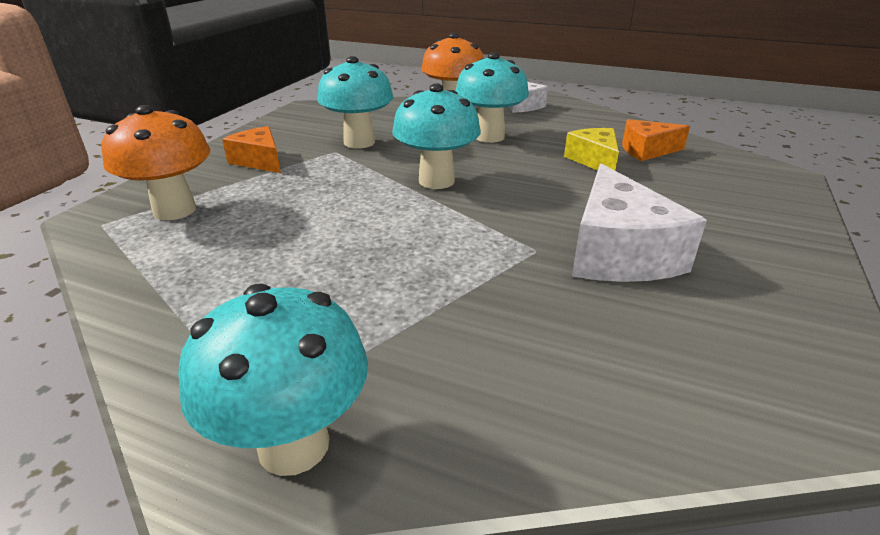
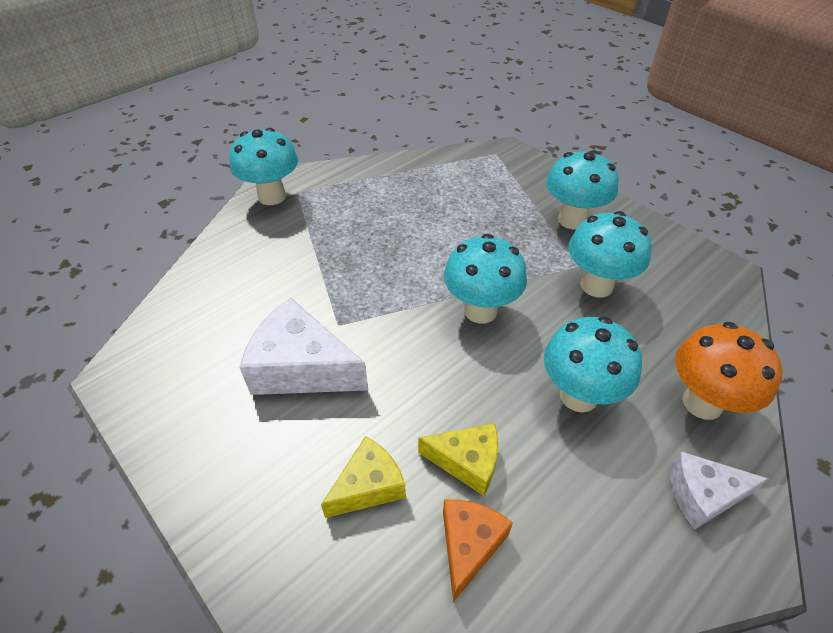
camera: 115 degrees right, 15 degrees up
orange mushroom [102,105,210,220] -> none
orange cheese [222,126,281,173] -> turquoise mushroom [546,150,619,229]
none -> yellow cheese [321,436,406,518]

